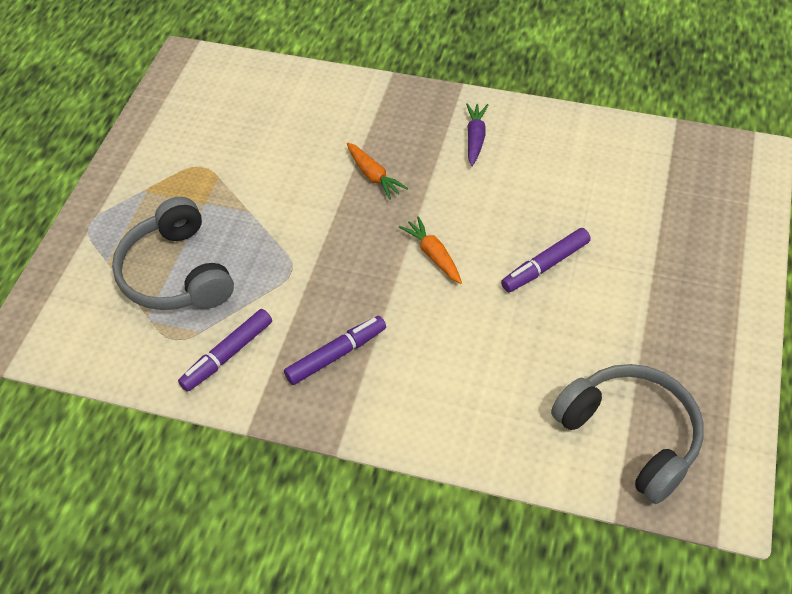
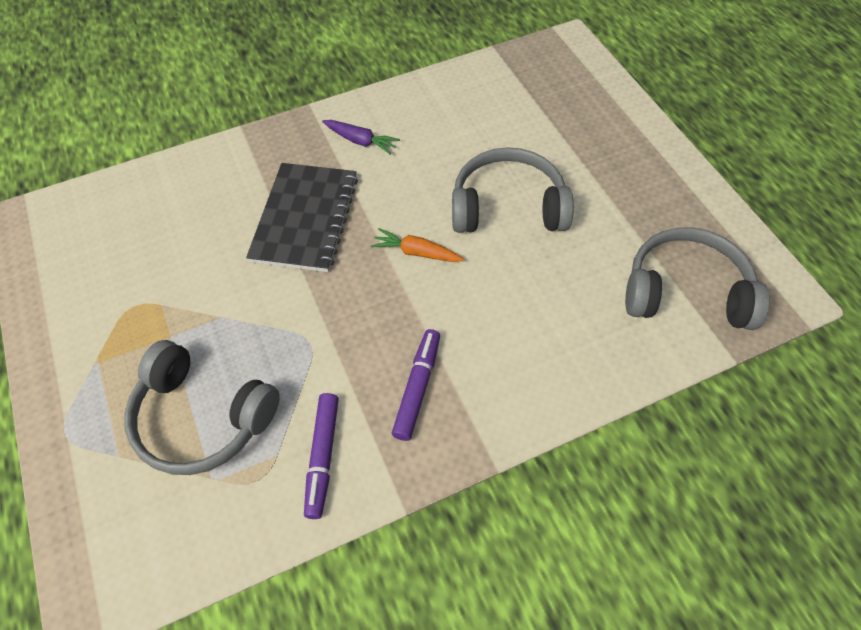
camera: 40 degrees left, 5 degrees up
orange carrot [347,142,408,200] -> black notebook [246,163,358,272]
purple carrot [466,103,488,166] -> purple carrot turned 150 degrees clockwise [322,120,400,154]
purple marker [501,228,591,292] -> grey headphones [452,147,574,233]

